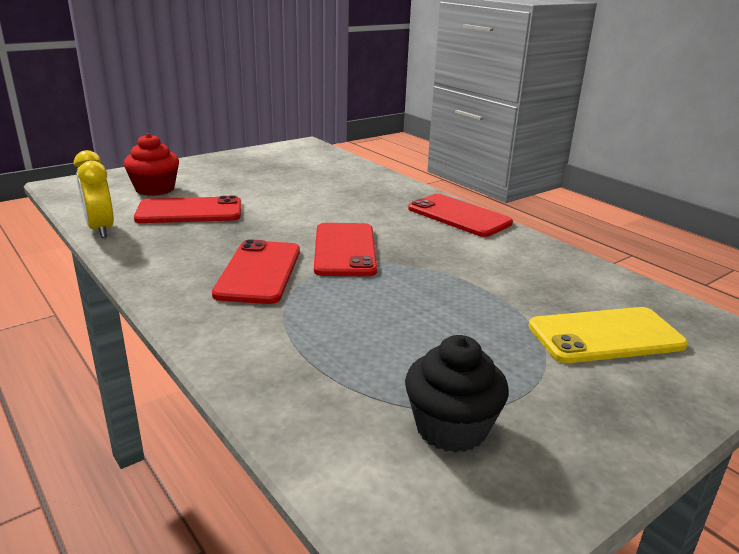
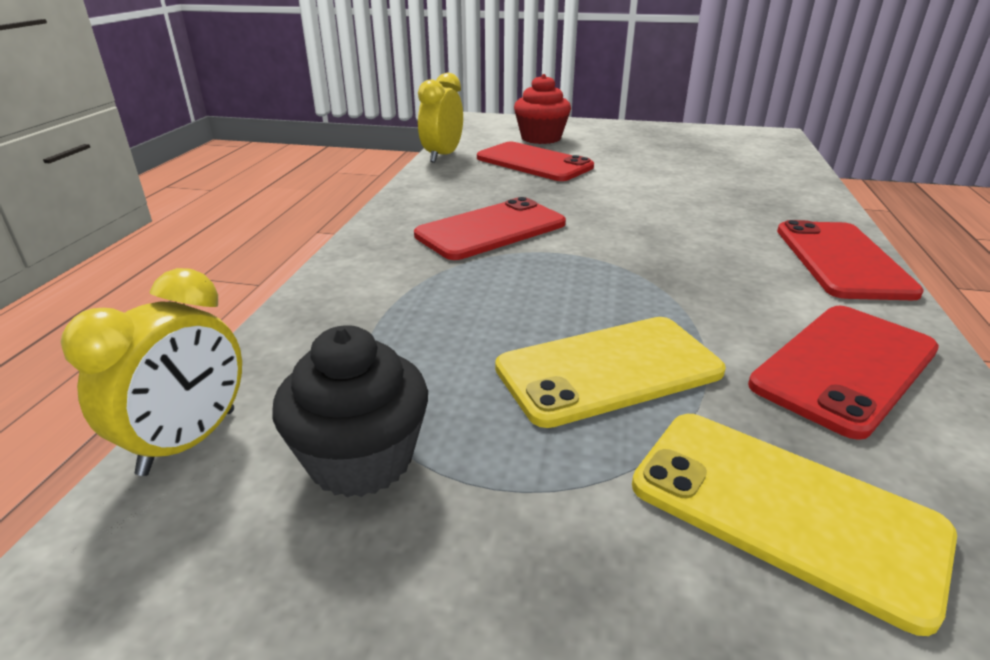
camera: 50 degrees right, 5 degrees up
red phone [314,223,377,276] -> red phone moved to [748,306,939,440]
none -> yellow clock [61,268,242,476]
none -> yellow phone [495,317,726,428]

